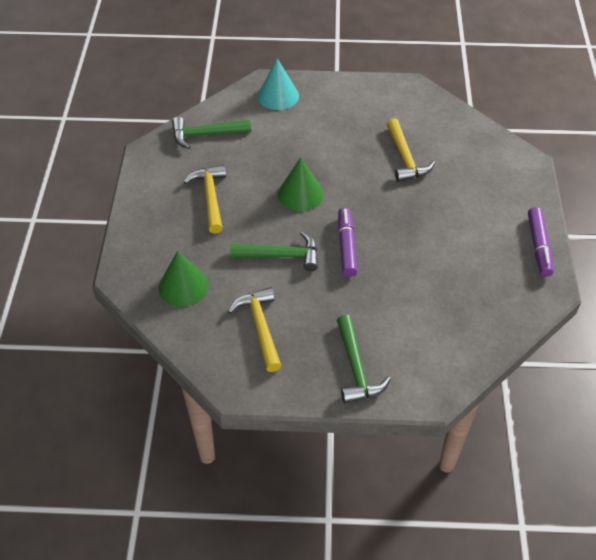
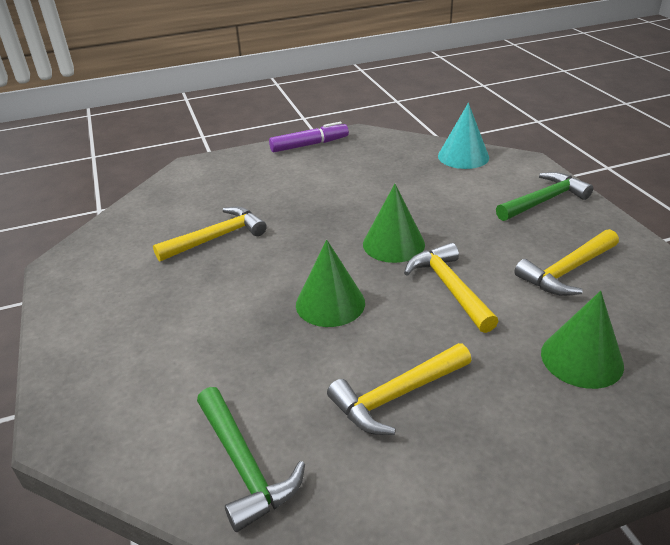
camera: 110 degrees left, 15 degrees down
green hammer [230,231,318,271] -> yellow hammer [404,243,499,333]
turquoise cone [257,58,299,110] -> turquoise cone moved to [438,103,489,169]
purple marker [338,207,358,277] -> green cone [363,184,425,263]

